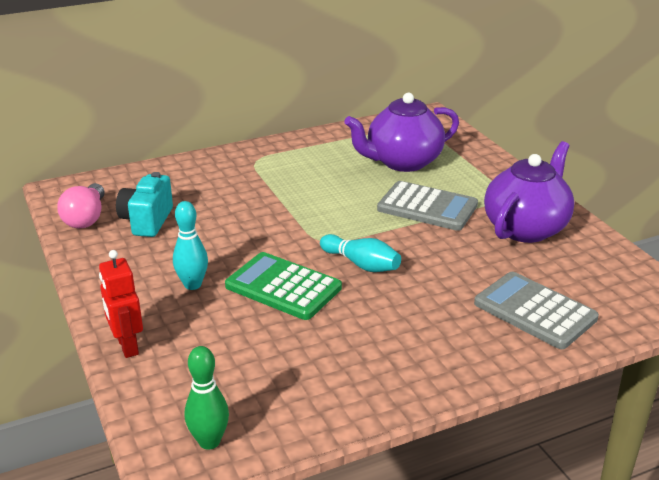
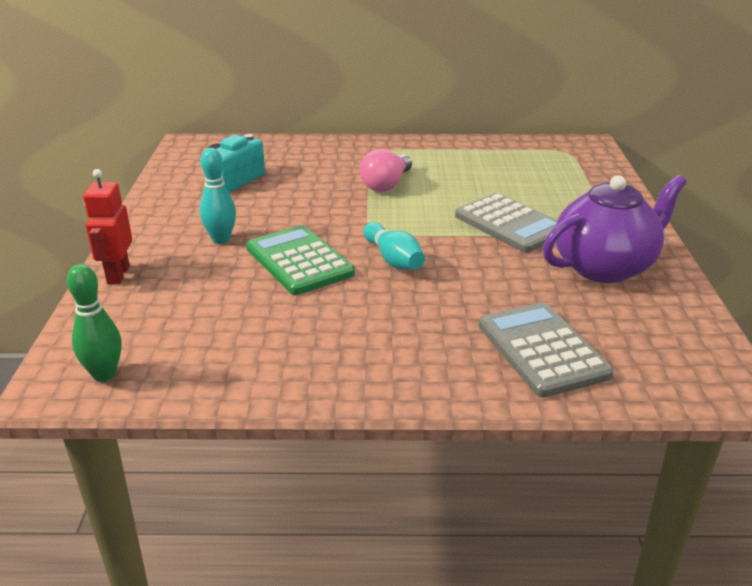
camera: 25 degrees right, 0 degrees up
pink light bulb [57,183,105,228] -> pink light bulb moved to [360,149,412,192]
purple teapot [344,93,459,172] -> none

